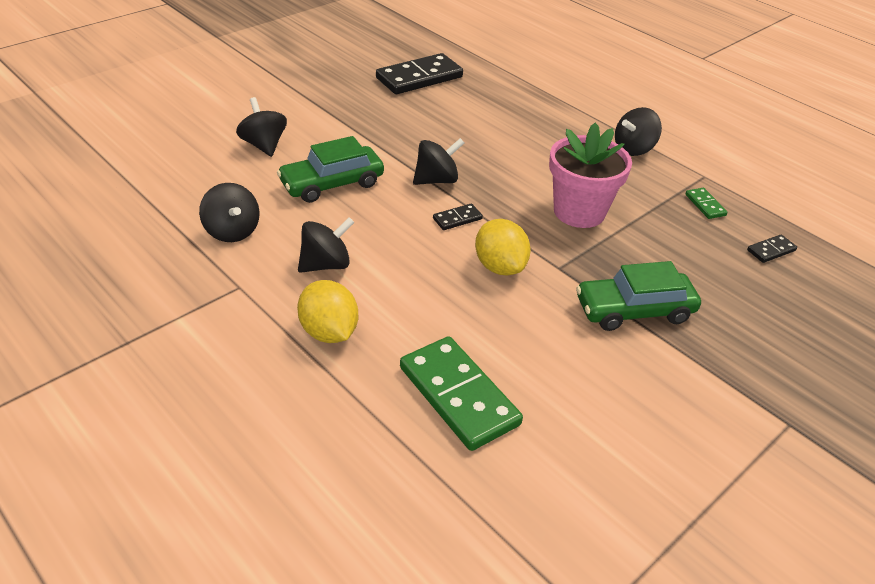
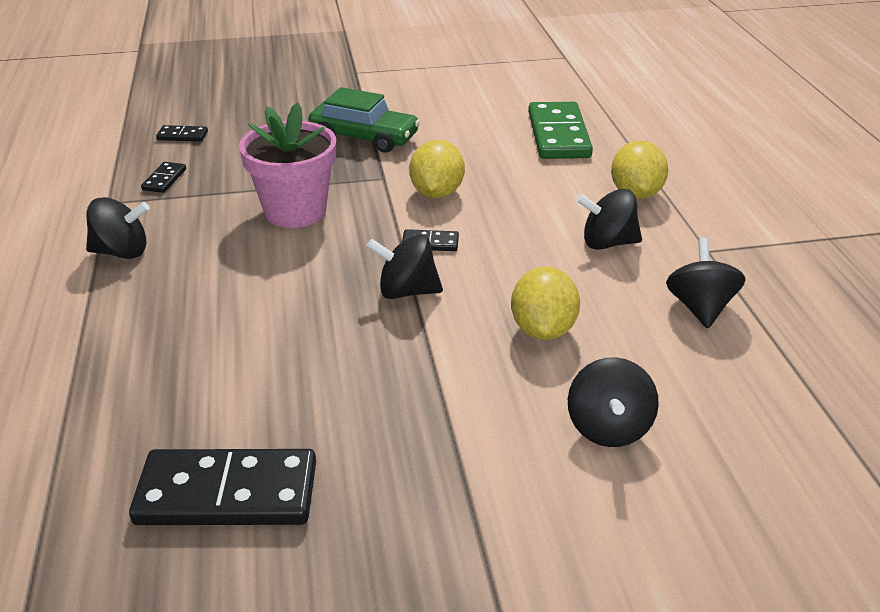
camera: 145 degrees left, 5 degrees down
green car [277,136,384,203] -> yellow lemon [511,267,580,340]
green domino [685,188,728,219] -> black domino [141,162,186,193]

